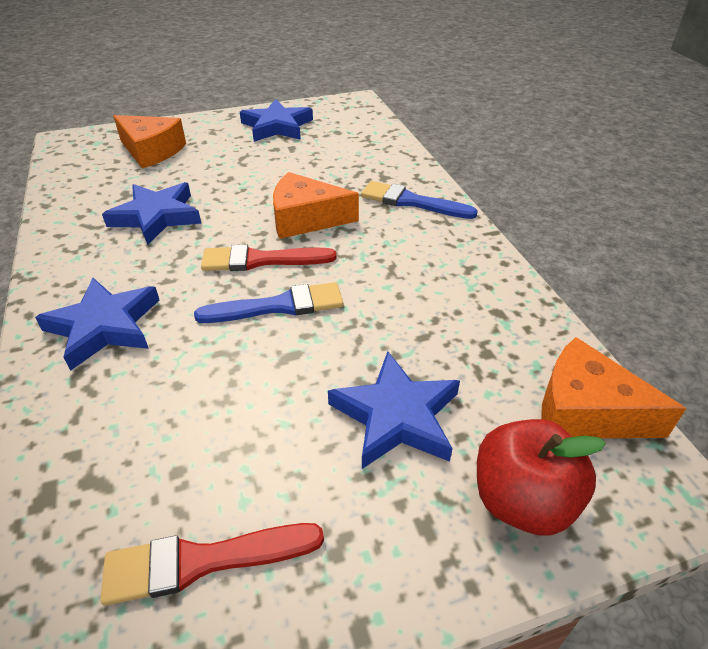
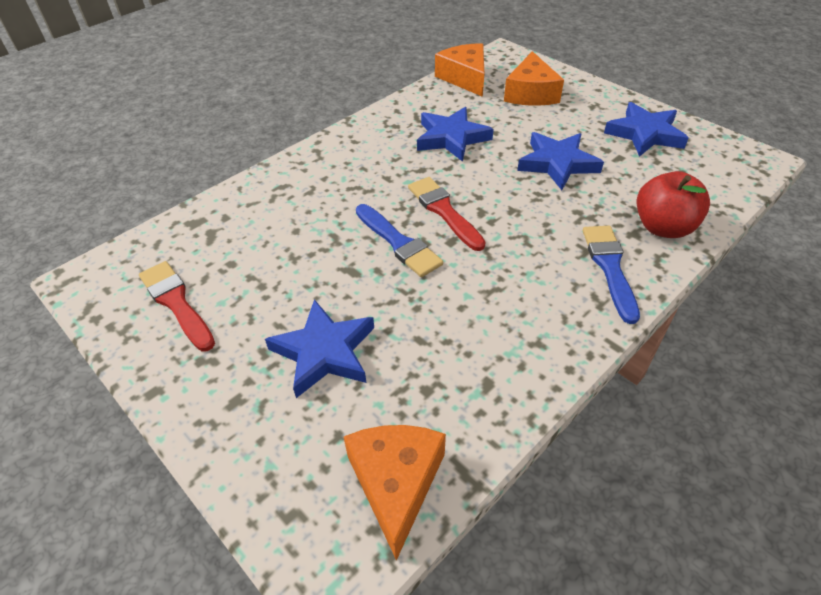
camera: 65 degrees right, 5 degrees up
blue star [35,278,160,371] -> blue star moved to [517,132,604,190]
orange cheese [273,172,359,239] -> orange cheese moved to [435,43,484,97]
red apple [477,419,606,536] -> red apple moved to [637,171,710,238]

